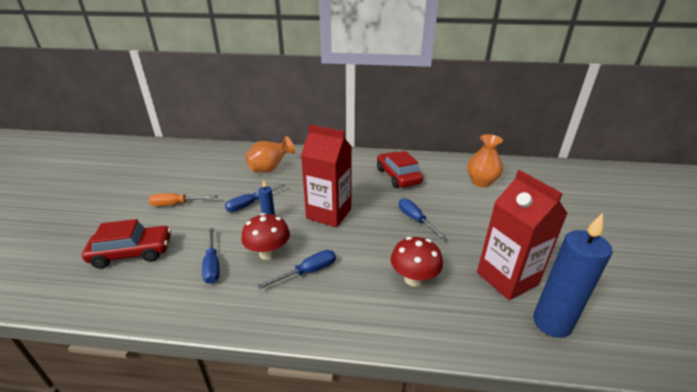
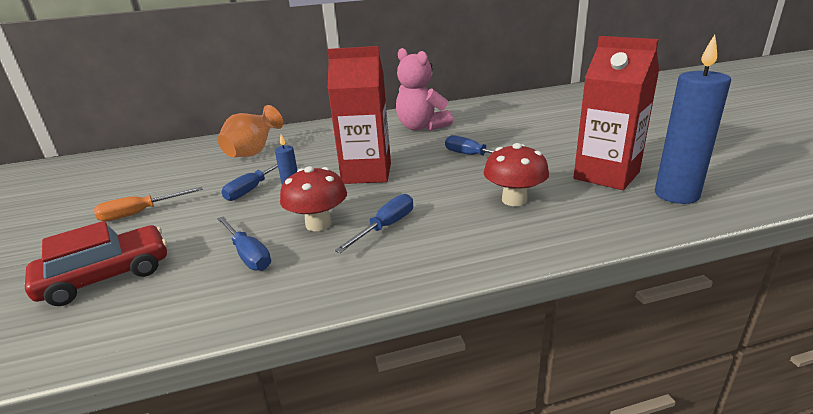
camera: 20 degrees left, 5 degrees down
red car [377,151,423,188] -> pink teddy bear [396,48,453,131]
orange vase [467,134,503,187] -> none

